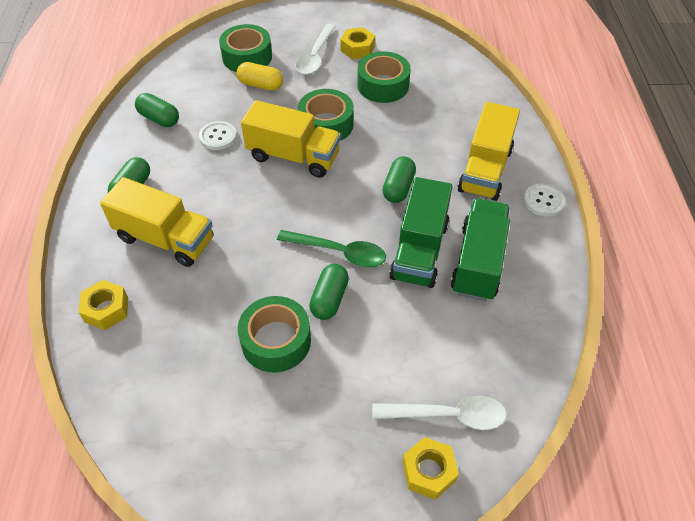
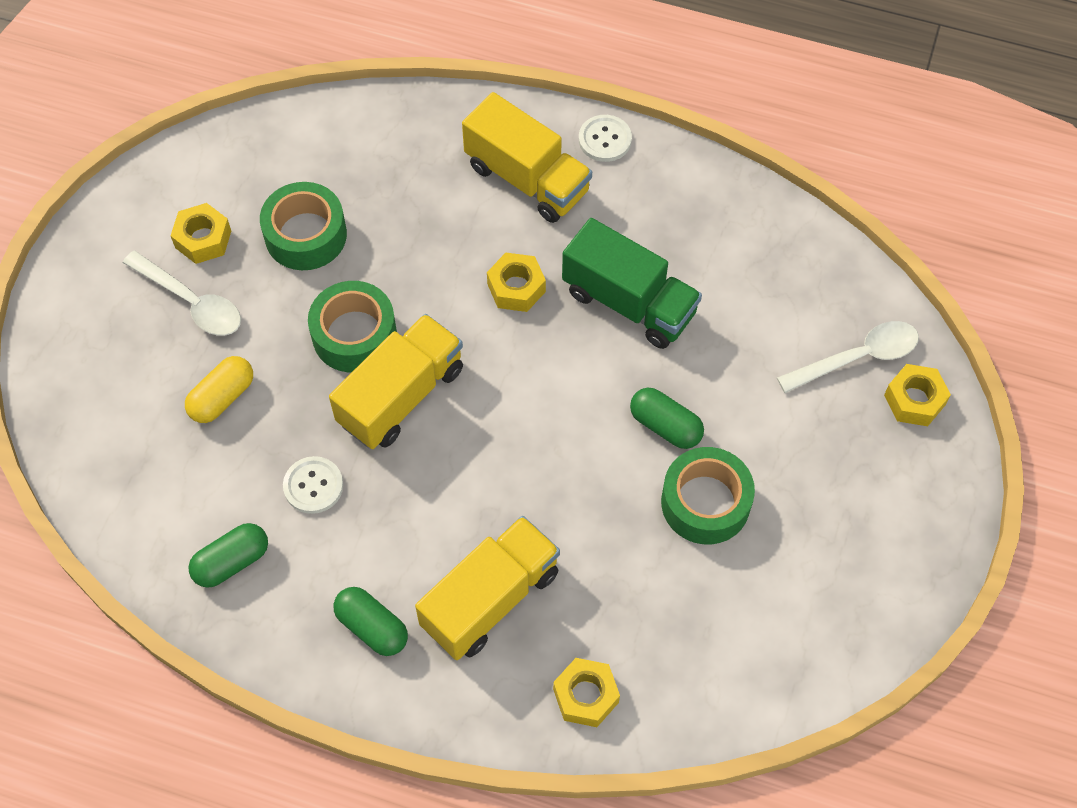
camera: 70 degrees left, 10 degrees up
green tape [219,24,272,72] -> none
green spoon [277,230,386,267] -> none
white spoon [372,396,507,430] -> white spoon turned 45 degrees clockwise [777,321,919,393]
green capsule [383,156,416,203] -> yellow nut [487,253,546,312]
green truck [451,198,510,301] -> none

